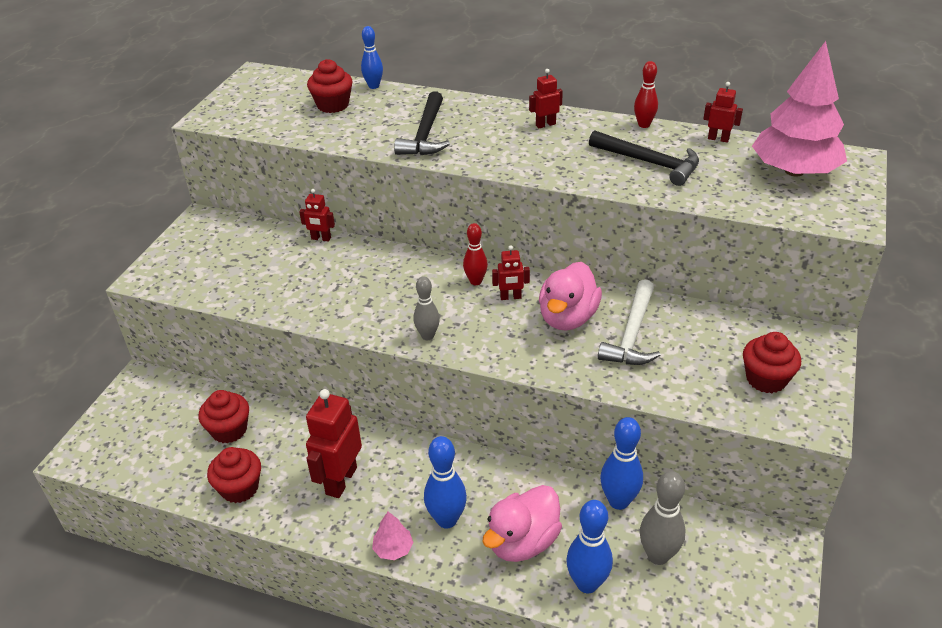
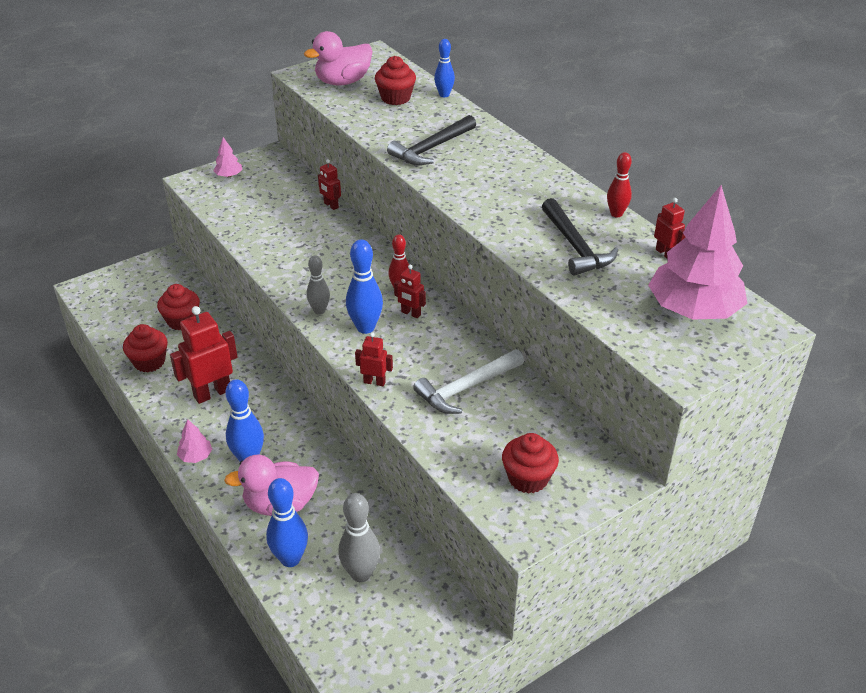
camera: 35 degrees right, 0 degrees up
red robot [529,69,563,128] -> red robot moved to [355,332,393,386]
pink duck [539,262,602,331] -> pink duck moved to [304,31,373,85]
blue bowling pin [600,417,643,510] -> blue bowling pin moved to [346,239,383,334]
none -> pink tree [213,137,242,177]

